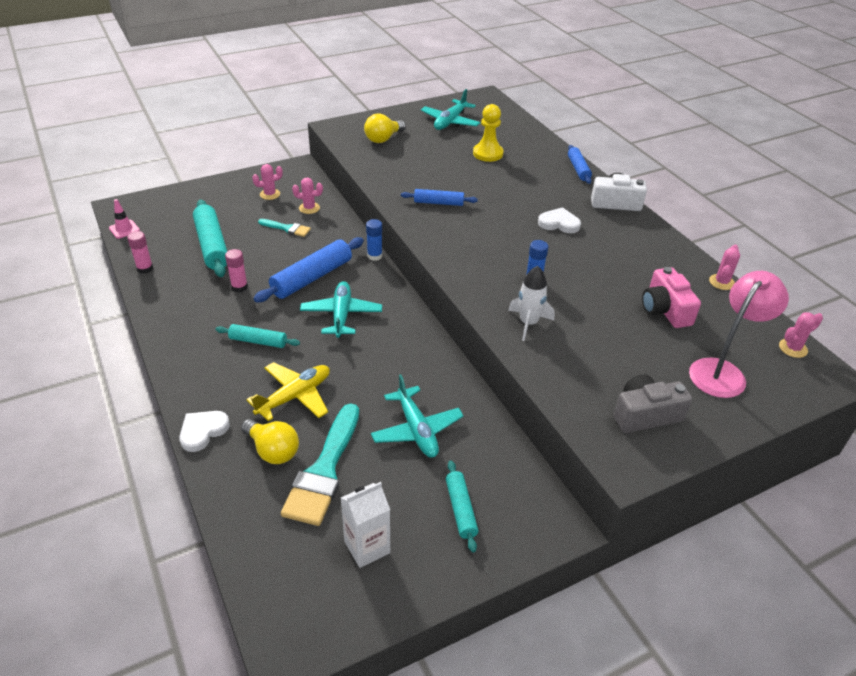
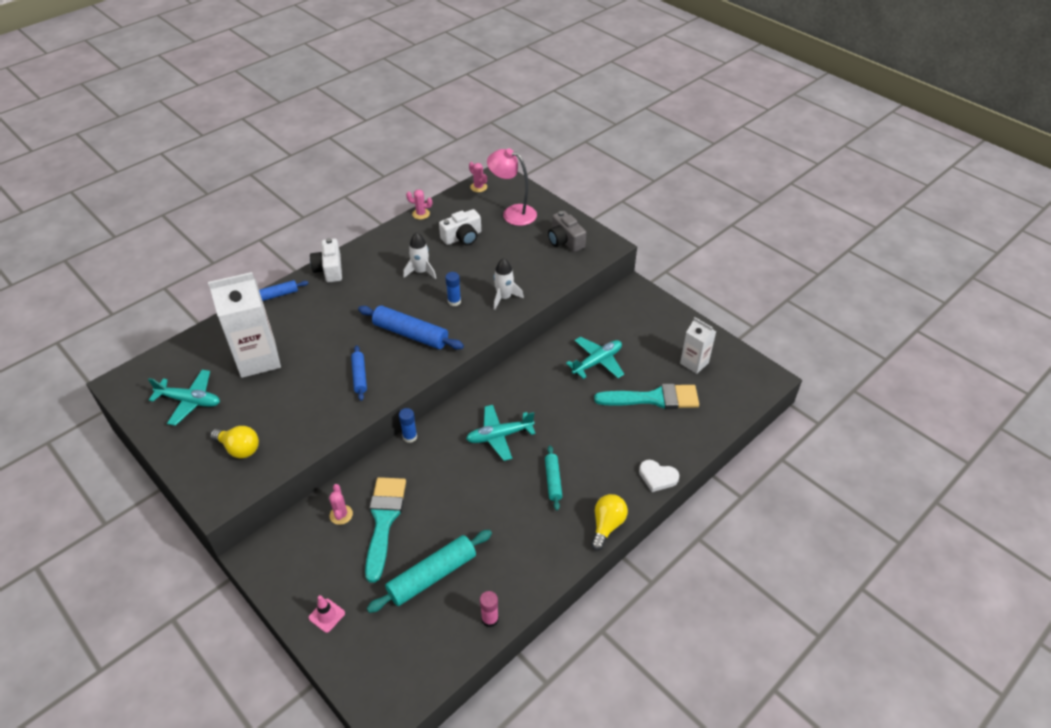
camera: 105 degrees left, 5 degrees up
pink traffic cone [109,199,140,239] -> pink traffic cone moved to [309,595,345,633]
pink glue stick [225,249,248,292] -> none
yellow light bulb [241,419,299,464] -> yellow light bulb moved to [591,494,628,551]
yellow plane [246,362,330,421] -> none
pink cactus [252,164,283,200] -> none
blue rolling pin [253,237,364,302] -> blue rolling pin moved to [358,305,464,350]
turquoise brush [258,219,311,237] -> turquoise brush [365,477,406,583], size x1.97
turquoise rolling pin [446,460,478,553] -> none
yellow pawn [473,104,504,162] -> white carton [208,272,281,378]
white heart [538,207,581,233] -> none
pink camera [642,267,701,328] -> white camera [439,209,481,245]
none -> white rocket [403,232,436,280]

